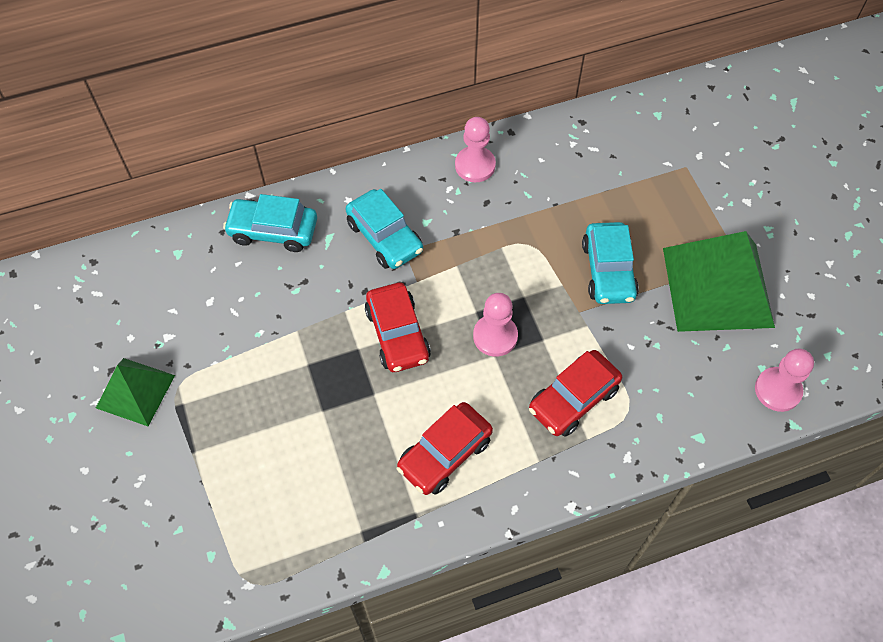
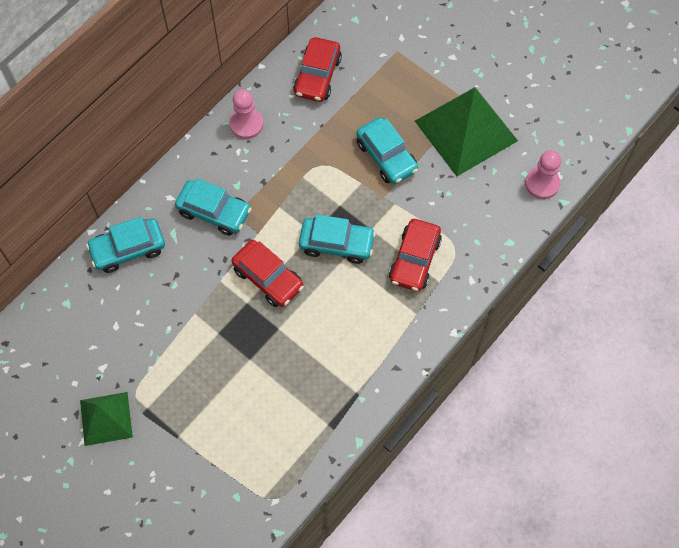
camera: 30 degrees left, 5 degrees up
red car [397,402,493,495] -> red car moved to [293,37,342,102]
pink pawn [473,293,518,357] -> turquoise car [299,214,376,264]

